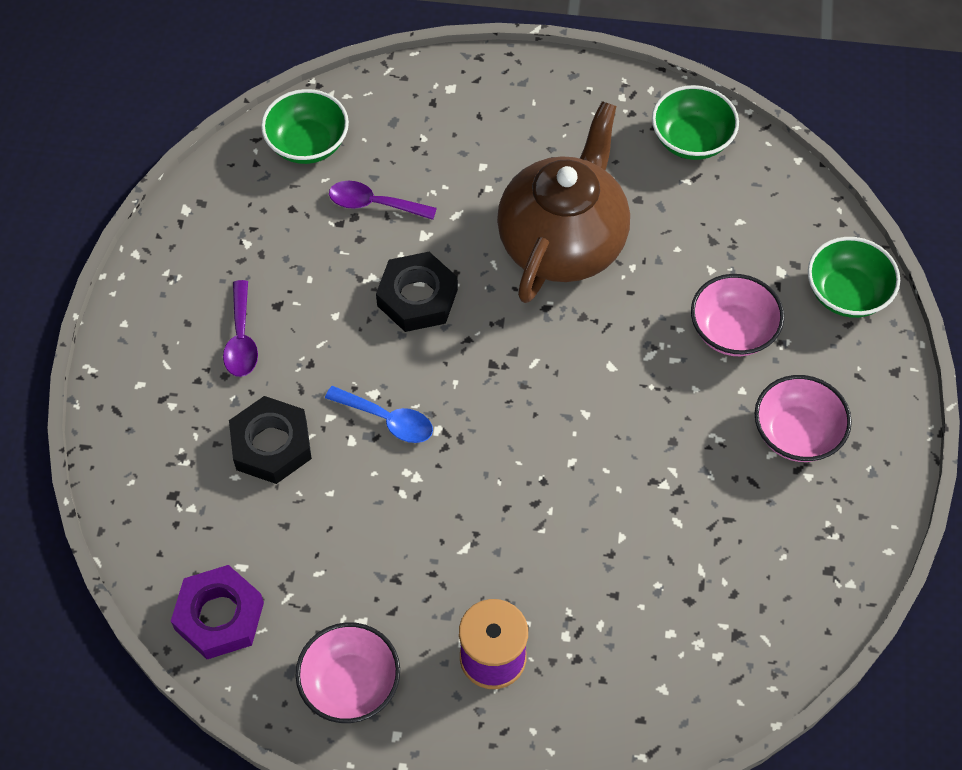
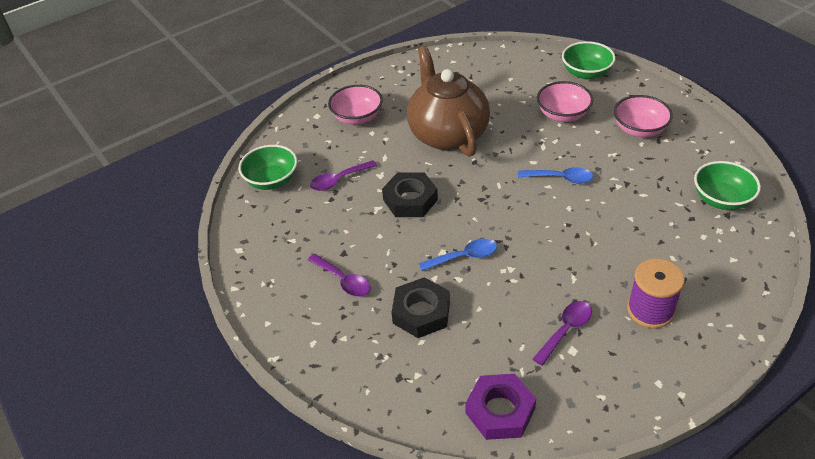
camera: 40 degrees left, 15 degrees down
pink bowl [295,622,400,723] -> pink bowl moved to [328,85,383,125]
green bowl [652,85,739,160] -> green bowl moved to [694,161,761,210]
none -> blue spoon [518,167,593,183]
none -> purple spoon [533,301,592,366]

